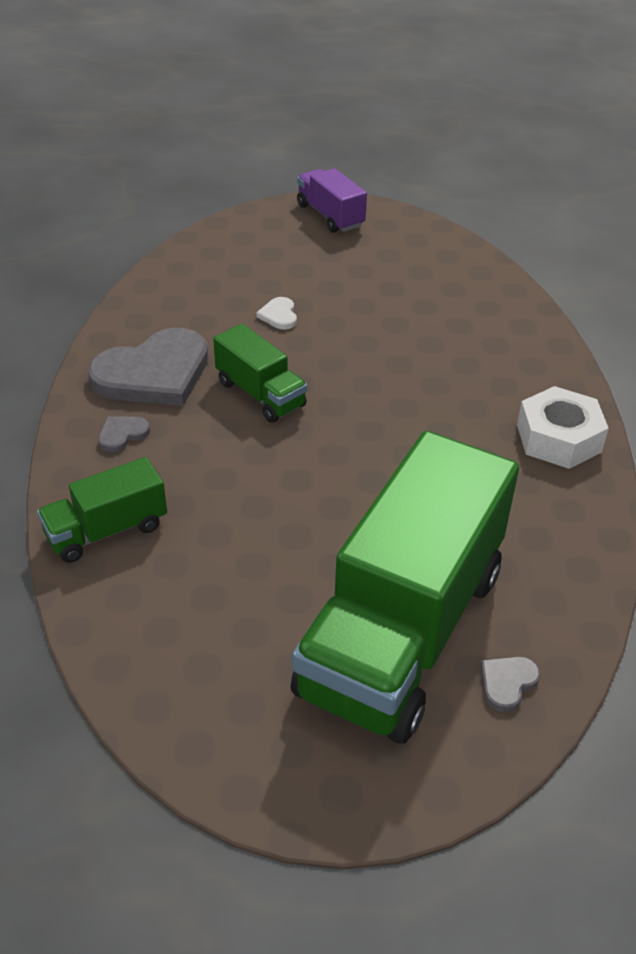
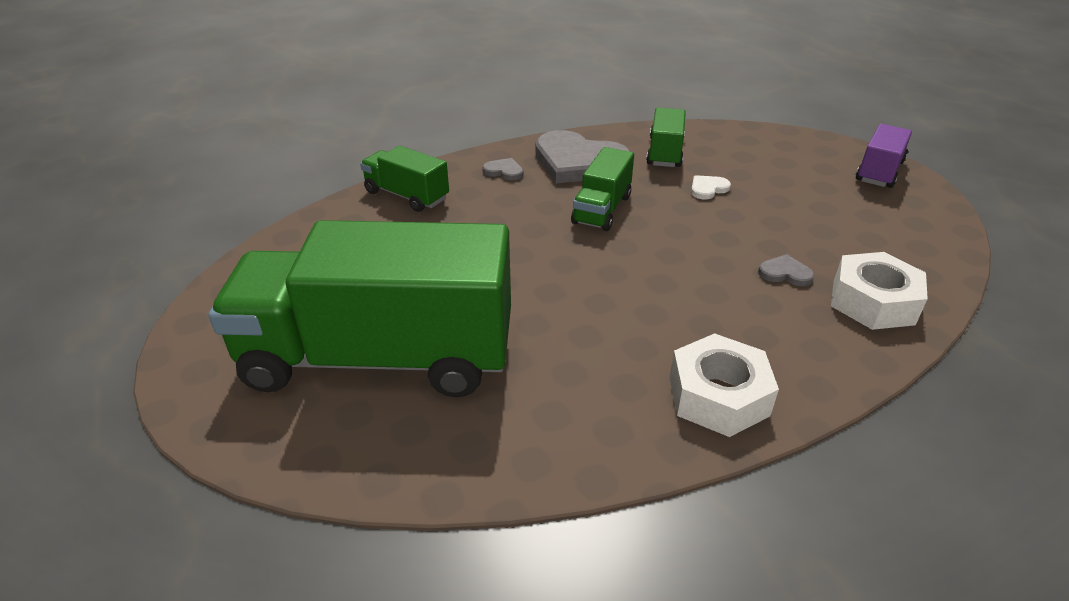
camera: 65 degrees right, 5 degrees down
grey heart [481,656,540,712] -> grey heart moved to [758,254,814,286]
none -> green truck [646,107,686,167]
none -> white nut [831,252,928,330]

